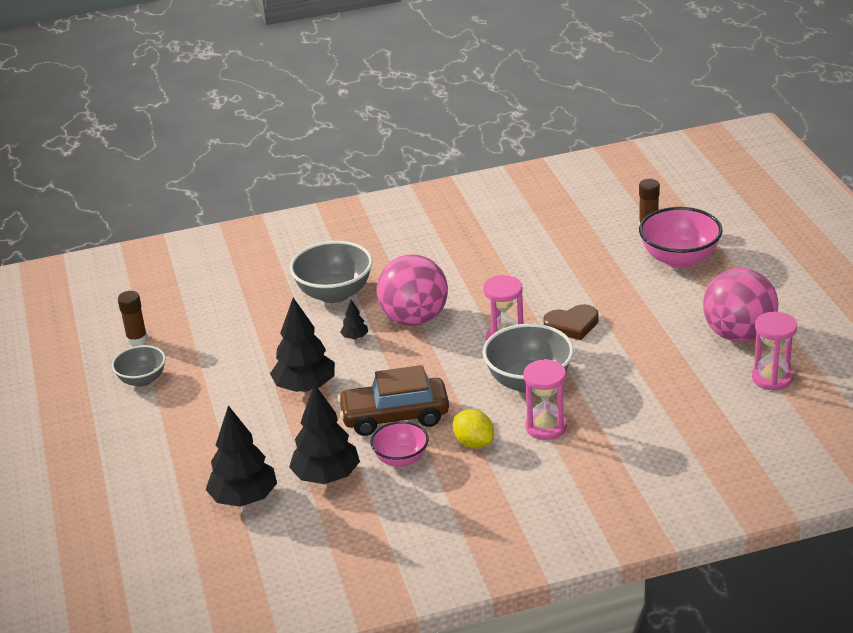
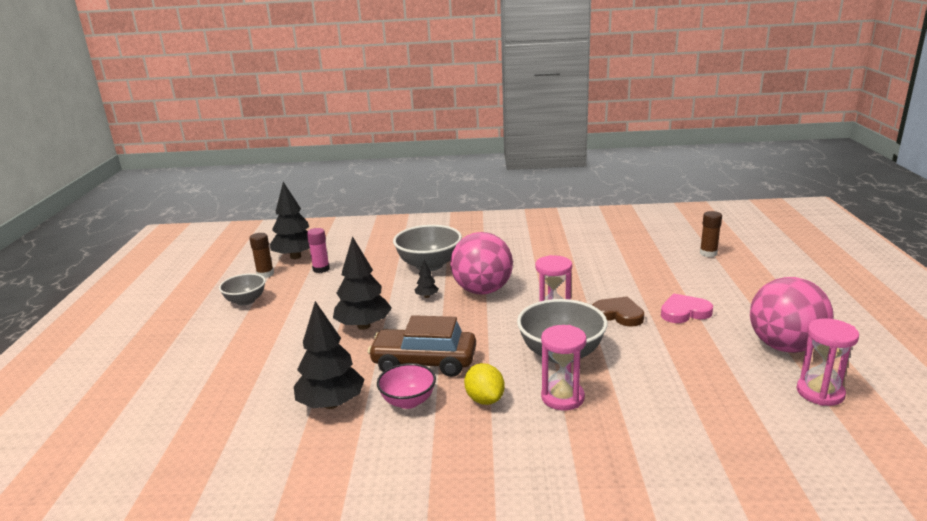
camera: 15 degrees right, 10 degrees down
black tree [206,405,277,507] -> black tree moved to [270,182,310,259]
brown heart [543,304,599,340] -> brown heart turned 150 degrees counterclockwise [592,296,644,327]
pink bowl [639,207,722,268] -> none
none -> pink glue stick [307,228,330,273]
none -> pink heart [661,294,713,323]

